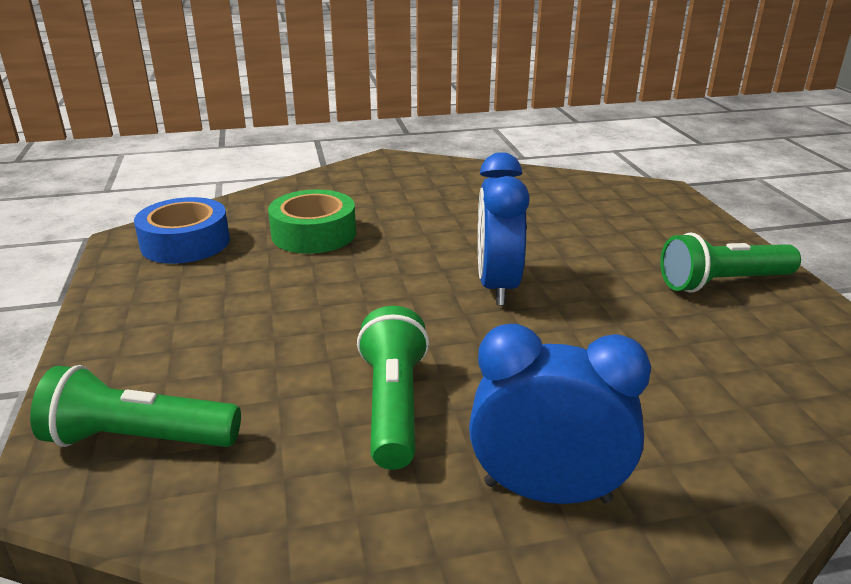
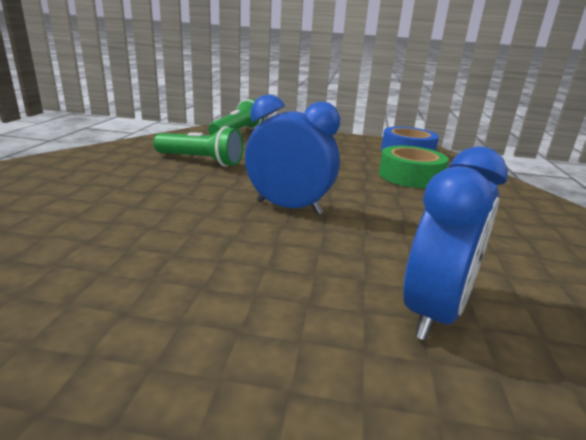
camera: 110 degrees right, 5 degrees down
blue clock [469,324,651,504] -> blue clock moved to [403,146,508,341]
green flashlight [660,232,801,293] -> none

